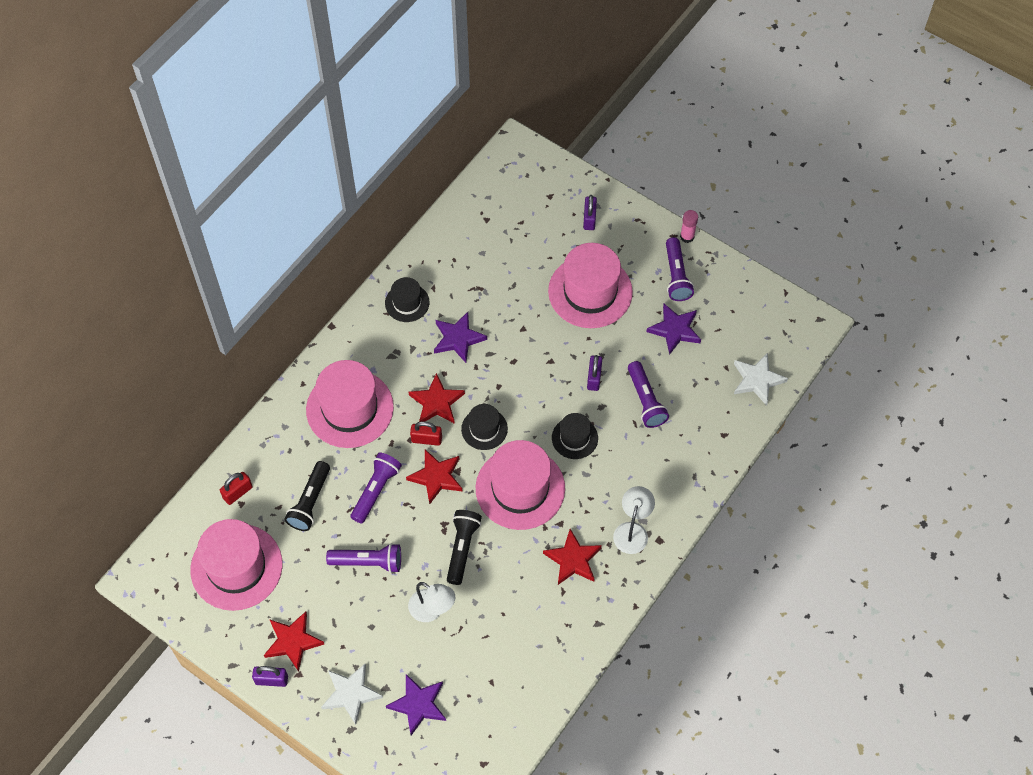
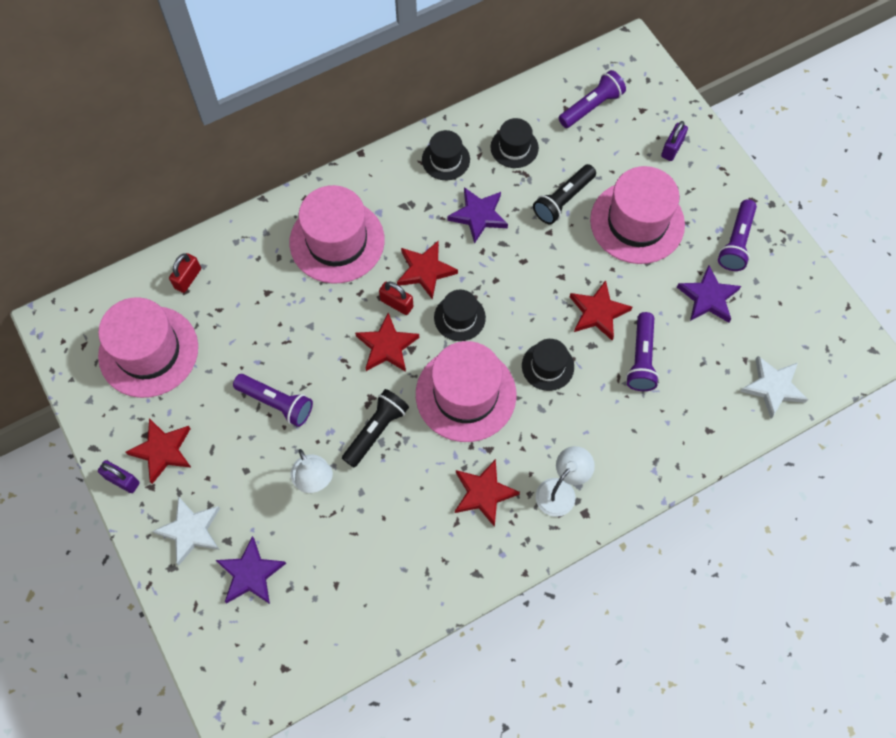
camera: 25 degrees right, 5 degrees up
red padlock [220,472,253,505] -> red padlock turned 45 degrees counterclockwise [169,253,201,293]
black flashlight [285,461,330,531] -> black flashlight moved to [533,164,596,224]
purple flashlight [351,453,402,524] -> purple flashlight moved to [559,70,626,128]
purple padlock [587,355,602,391] -> red star [570,280,632,341]
pink glue stick [680,210,698,243] -> none
none -> black hat [490,118,539,168]

